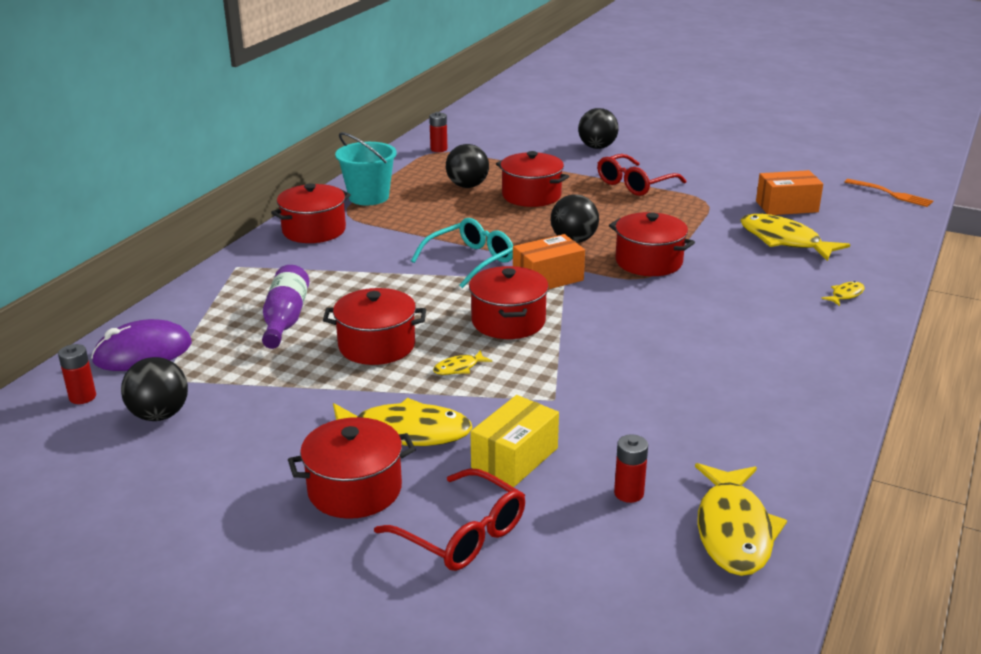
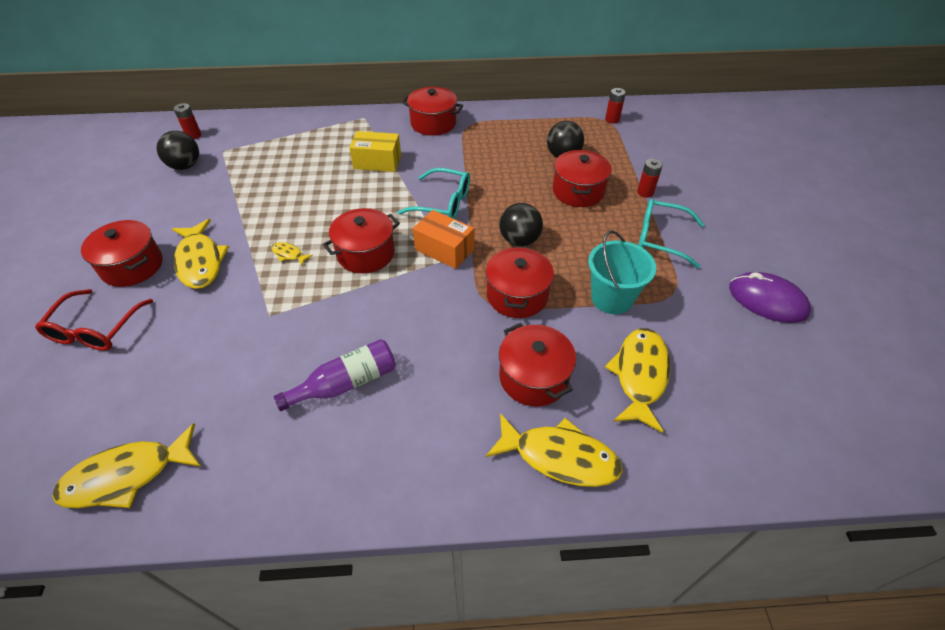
camera: 60 degrees right, 20 degrees up
purple mouse [91,319,192,371] -> purple mouse moved to [729,272,811,323]
purple bottle [262,265,309,349] -> purple bottle moved to [274,339,396,411]
red pot [323,288,426,365] -> red pot moved to [499,323,576,406]
turquoise bucket [335,132,397,205] -> turquoise bucket moved to [588,230,656,314]
yellow box [471,395,559,487] -> yellow box moved to [349,131,401,172]
black ball [578,108,619,149] -> none
red glasses [597,154,686,196] -> turquoise glasses [638,199,705,268]
red battery [614,434,648,503] -> red battery moved to [637,159,663,198]
orange box [756,170,823,215] -> none
yellow fish [821,281,865,306] -> yellow fish [486,413,623,487], size x2.23
orange fork [845,179,933,207] -> none

